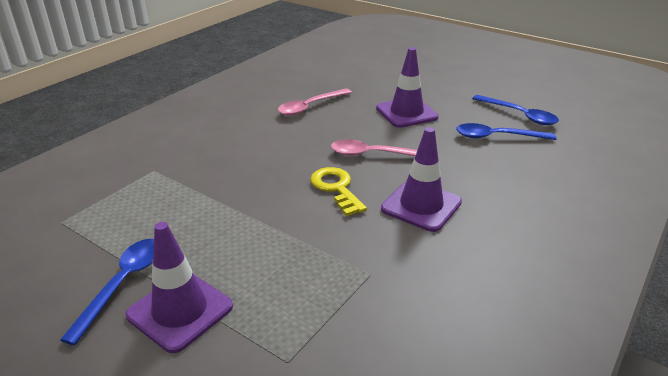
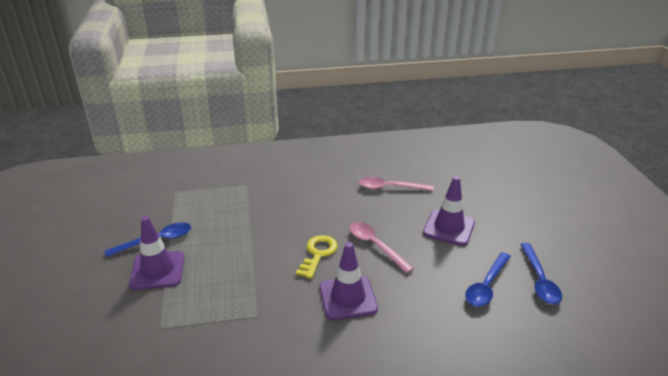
camera: 45 degrees right, 0 degrees up
blue spoon [456,123,556,140] -> blue spoon turned 105 degrees counterclockwise [465,252,511,307]

